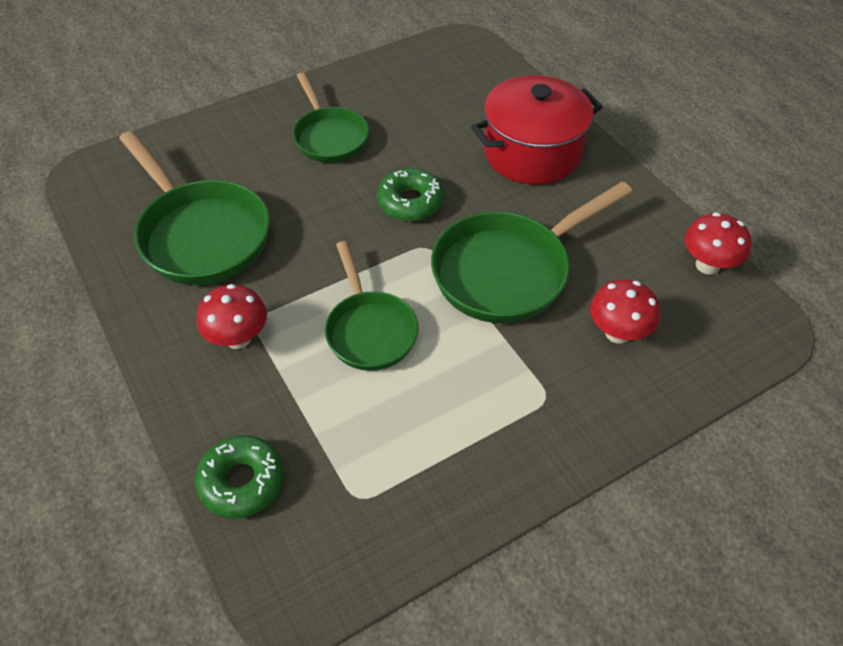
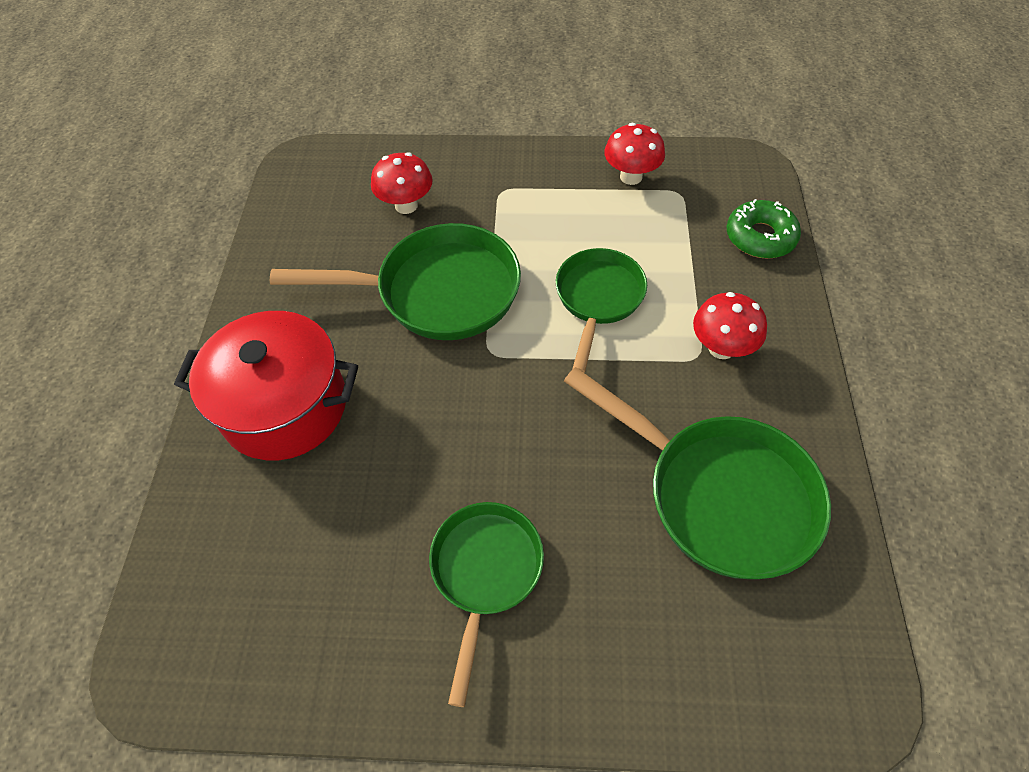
camera: 145 degrees left, 5 degrees up
green pan [119,131,270,285] -> green pan turned 135 degrees clockwise [564,367,831,579]
green donut [377,168,444,221] -> none
red mushroom [684,212,752,275] -> red mushroom moved to [604,123,665,185]

